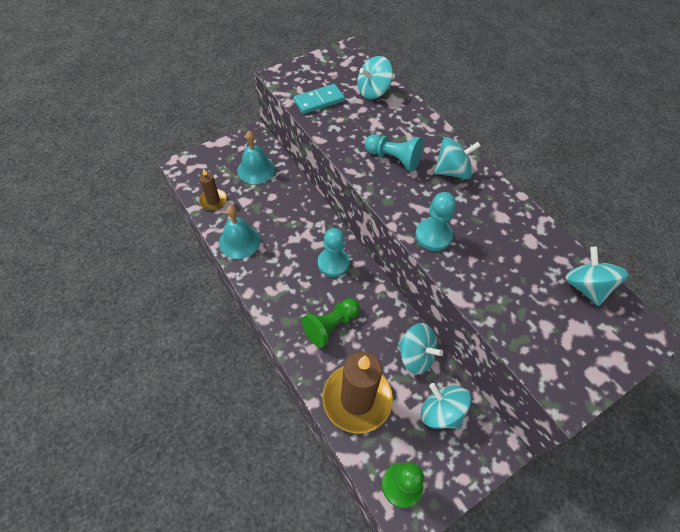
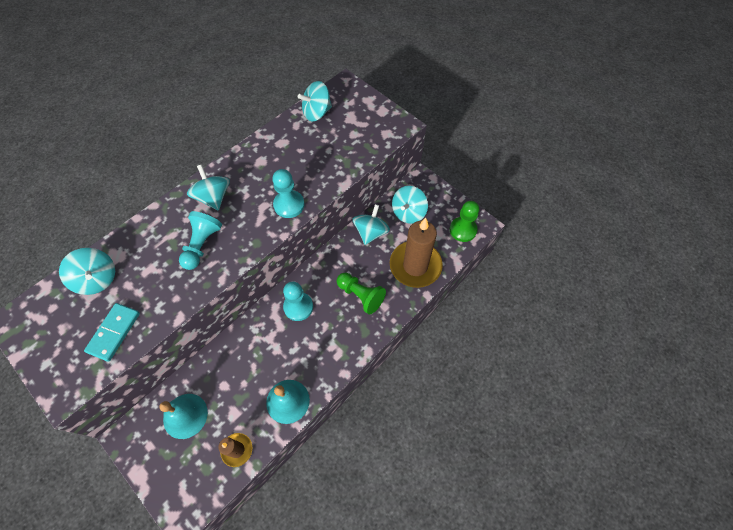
camera: 100 degrees left, 5 degrees up
turquoise domino [294,84,345,114] -> turquoise domino turned 60 degrees clockwise [84,303,140,362]

